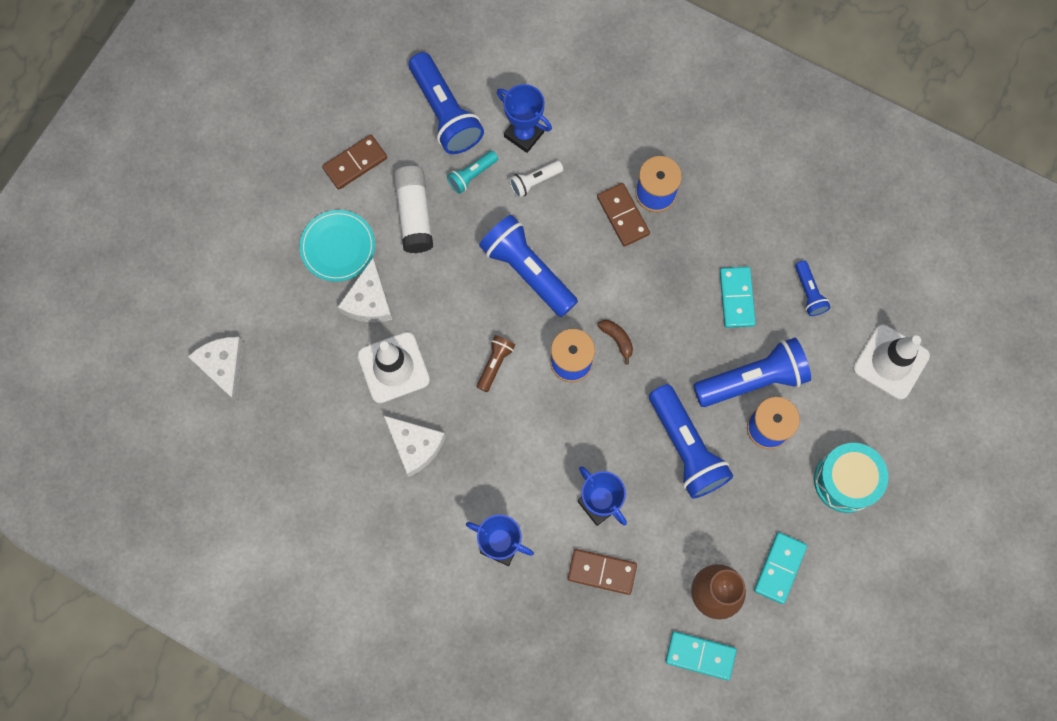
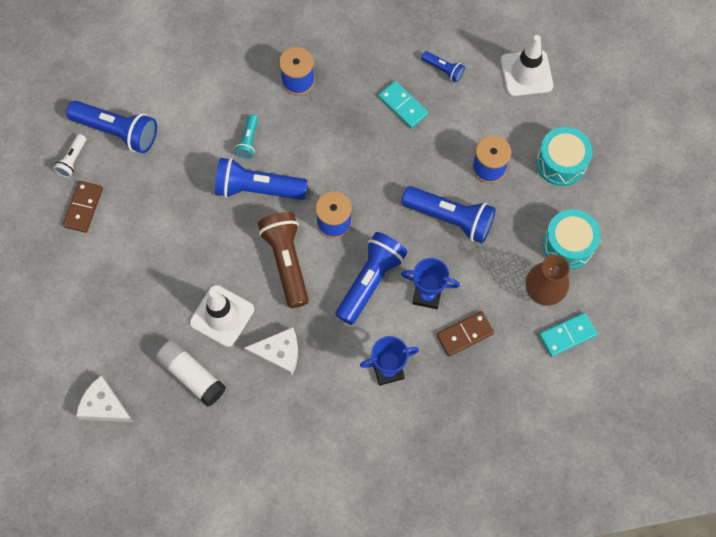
camera: 40 degrees left, 5 degrees down
turquoise plate [300,210,375,282] -> none
white cheese [338,258,393,323] -> none
white glue stick [393,166,433,253] -> white glue stick moved to [156,340,226,407]
turquoise flashlight [447,151,498,194] -> turquoise flashlight moved to [235,115,258,159]
brown flashlight [477,335,515,392] -> brown flashlight [258,212,309,308], size x1.99
blue trophy [497,84,552,153] -> none
white flashlight [509,161,563,198] -> white flashlight moved to [54,134,86,178]
brown domino [597,183,650,247] -> none
brown banana [597,320,633,365] -> none
blue flashlight [693,338,811,407] -> blue flashlight moved to [335,232,408,325]
turquoise domino [754,532,807,604] -> turquoise drum [543,209,601,269]

